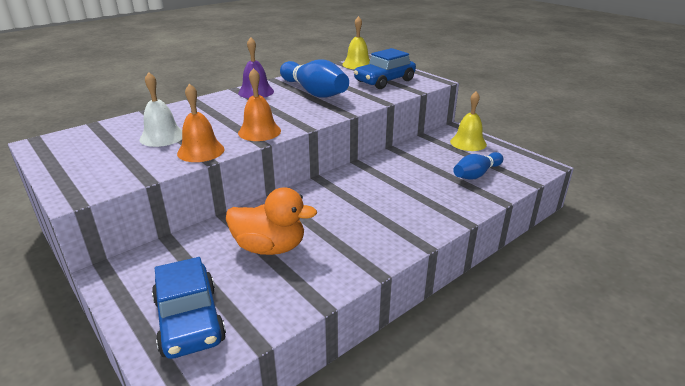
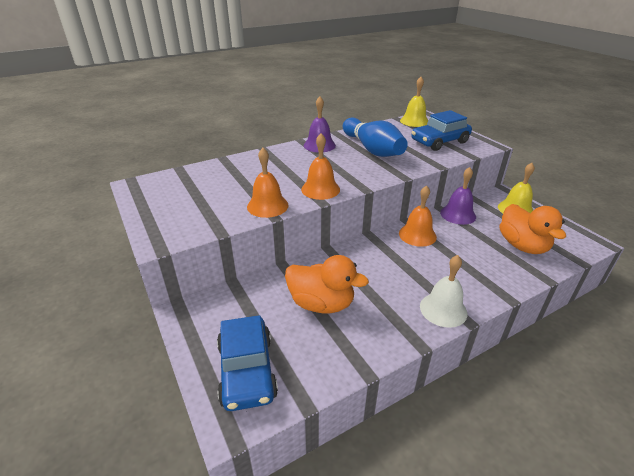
camera: 10 degrees right, 5 degrees up
white bell [140,72,182,147] -> white bell moved to [420,255,467,328]
blue bowling pin [453,152,503,180] -> orange duck [500,204,566,254]
none -> orange bell [399,185,437,247]
none -> purple bell [440,167,476,225]

